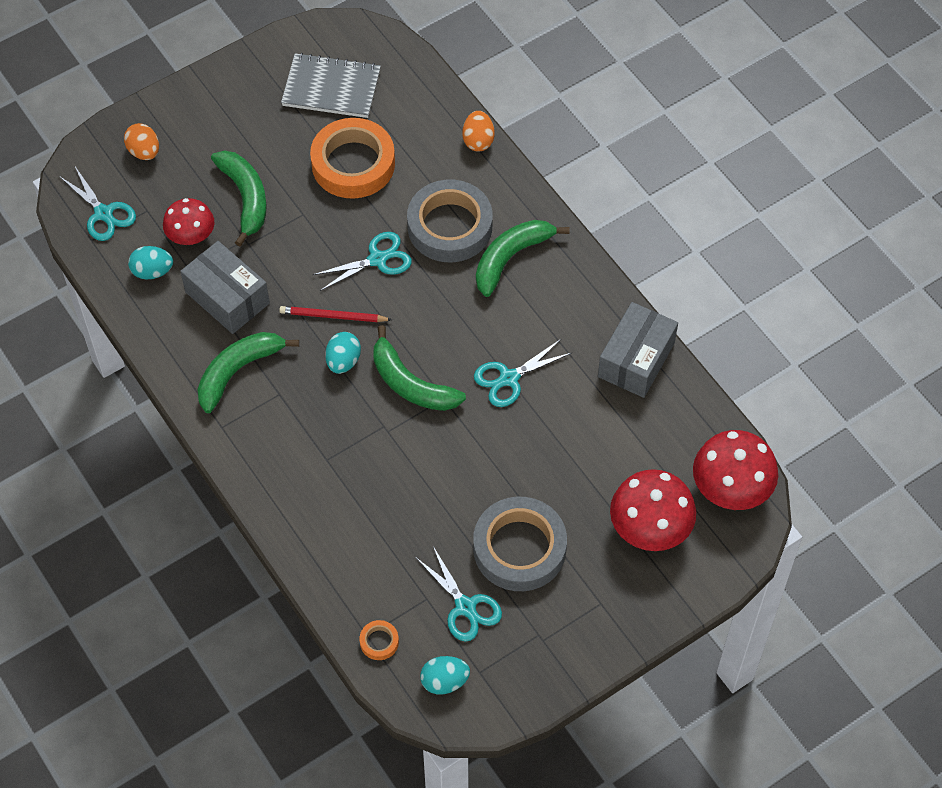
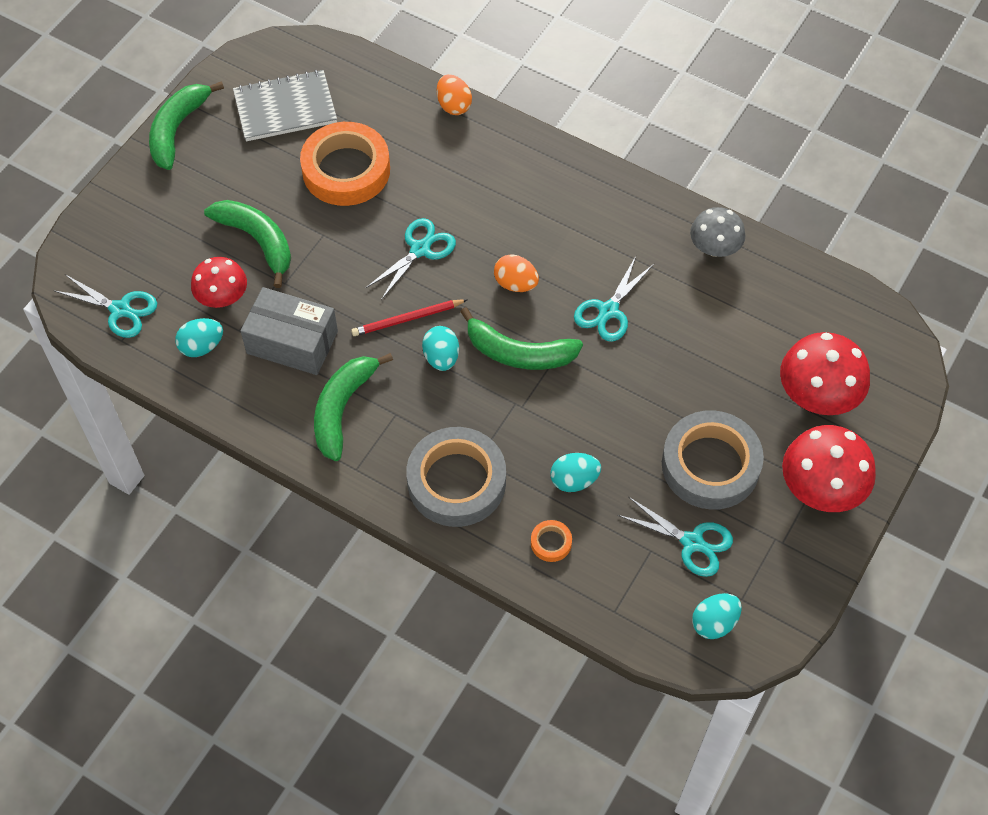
camera: 25 degrees left, 0 degrees up
orange egg [124,123,159,160] -> orange egg moved to [494,254,539,292]
orange tape [360,620,399,660] -> orange tape moved to [531,520,572,562]
grey tape [407,180,493,262] -> grey tape moved to [406,427,506,527]
green banana [476,220,570,297] -> green banana moved to [149,81,224,170]
grey box [598,302,678,398] -> grey mushroom [690,207,745,257]
red mushroom [693,430,778,510] -> red mushroom moved to [782,425,876,512]
none -> turquoise egg [550,453,601,492]

